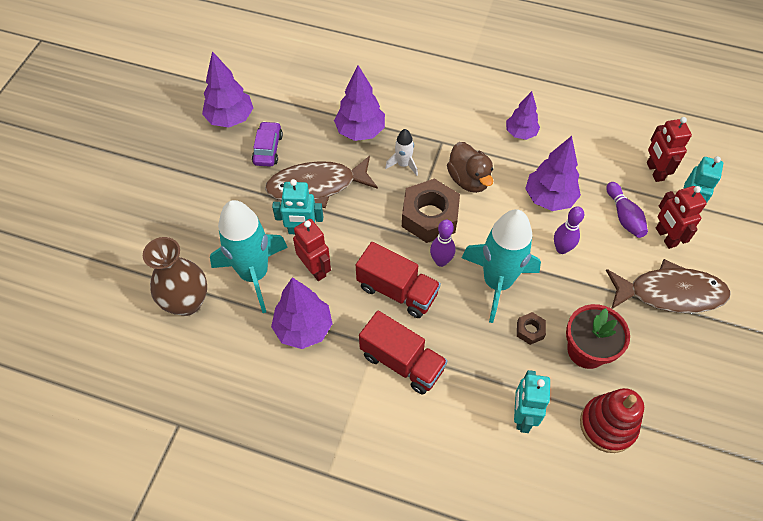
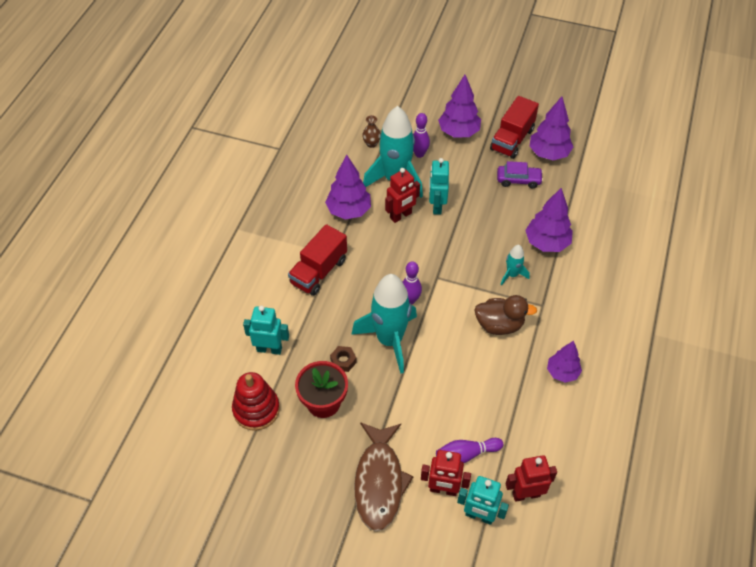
camera: 90 degrees right, 5 degrees down
brown vase [143,237,207,316] -> brown vase [362,115,381,148], size x0.47
brown fish [265,156,378,208] -> none
red truck [356,242,441,318] -> red truck moved to [490,96,539,159]
white rocket [385,129,418,176] -> turquoise rocket [501,245,530,286]
brown nut [402,179,460,243] -> none
brown duck [447,142,493,193] -> brown duck turned 150 degrees counterclockwise [474,295,537,335]
purple tree [525,136,581,211] -> purple tree moved to [438,75,481,138]
purple bowling pin [554,206,584,254] -> purple bowling pin moved to [413,113,430,158]
red robot [656,186,707,249] -> red robot turned 150 degrees counterclockwise [421,450,471,496]

